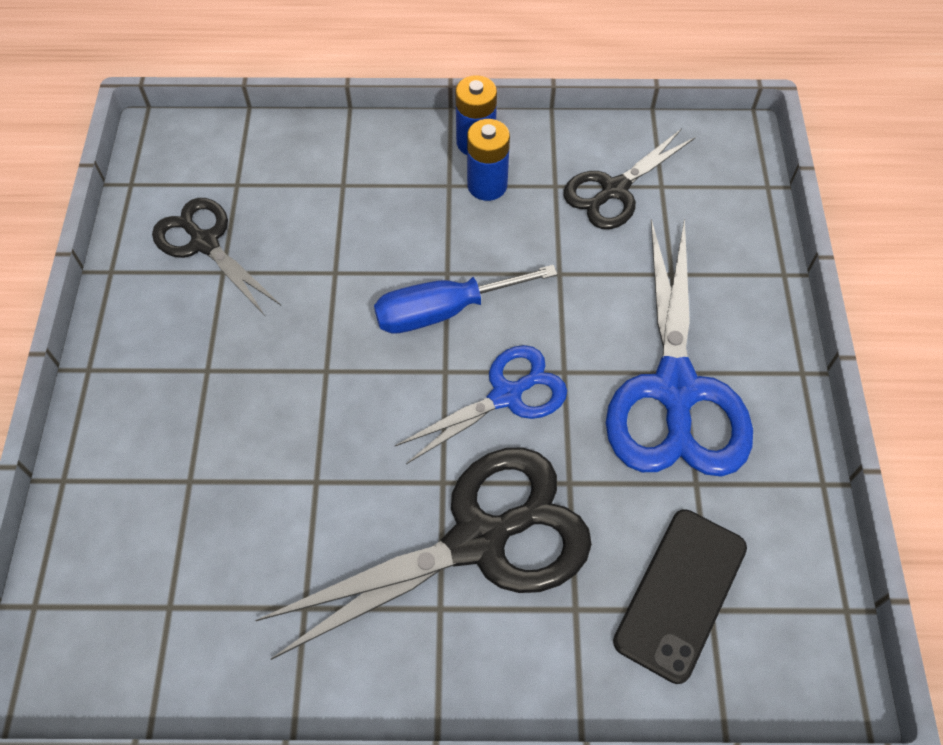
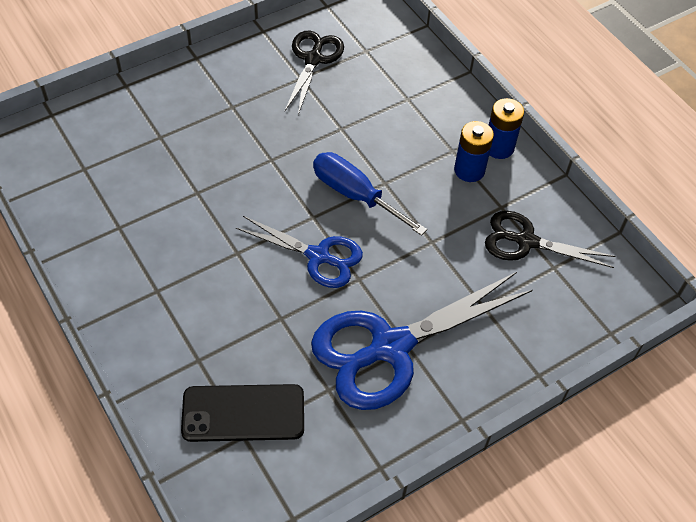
camera: 55 degrees right, 5 degrees down
black scissors [255,447,592,660] -> none

